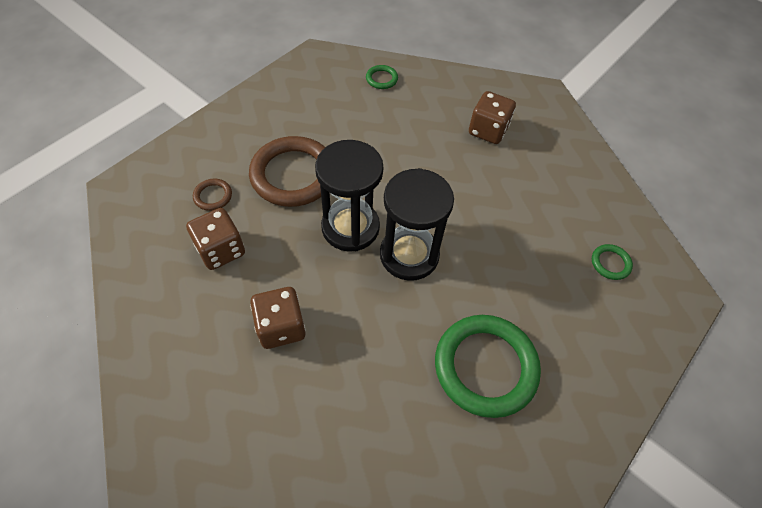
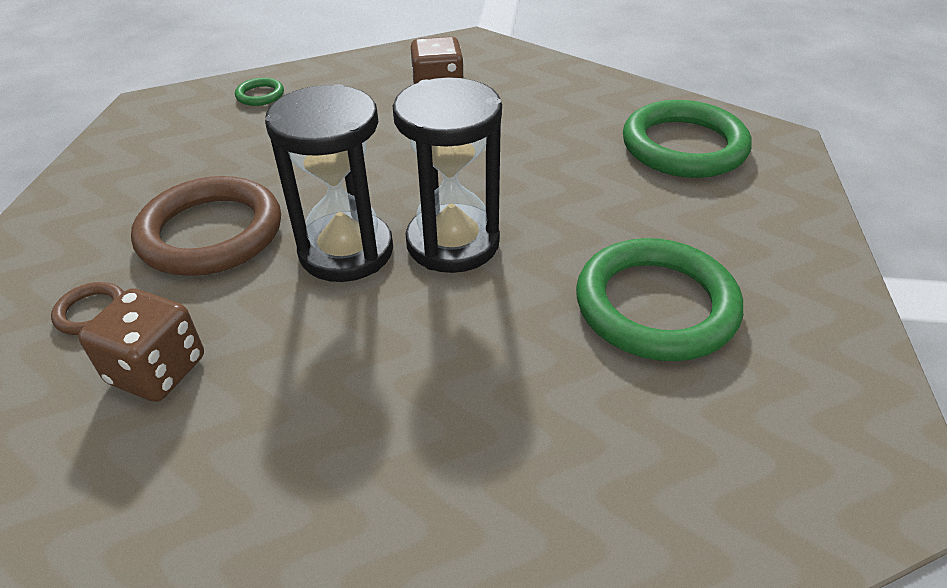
camera: 30 degrees left, 15 degrees down
brown dice [250,287,306,349] -> none
green ring [592,244,633,280] -> green ring [623,100,751,178], size x2.30

